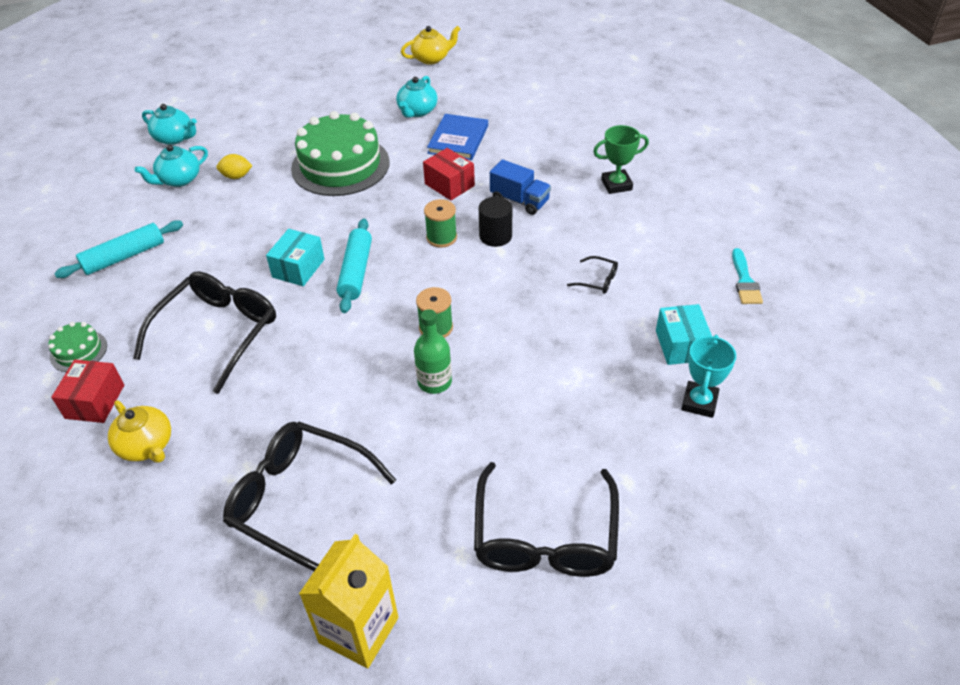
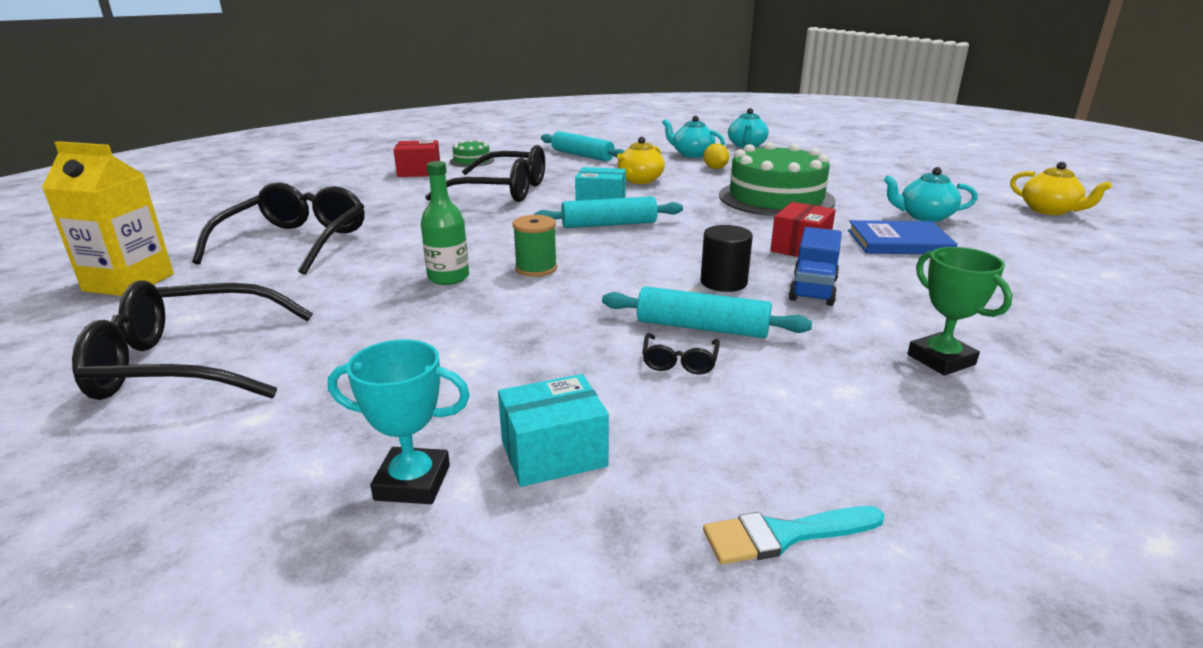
camera: 75 degrees right, 20 degrees down
yellow teapot [108,400,171,463] -> yellow teapot moved to [617,137,665,184]
green spool [424,199,457,248] -> none
none -> turquoise rolling pin [602,287,812,338]

